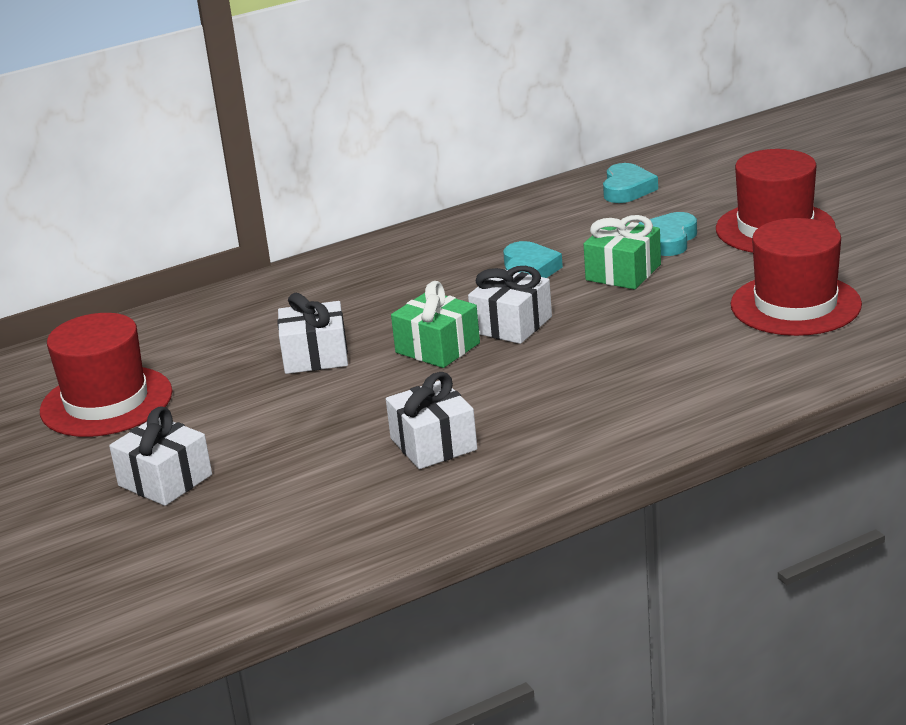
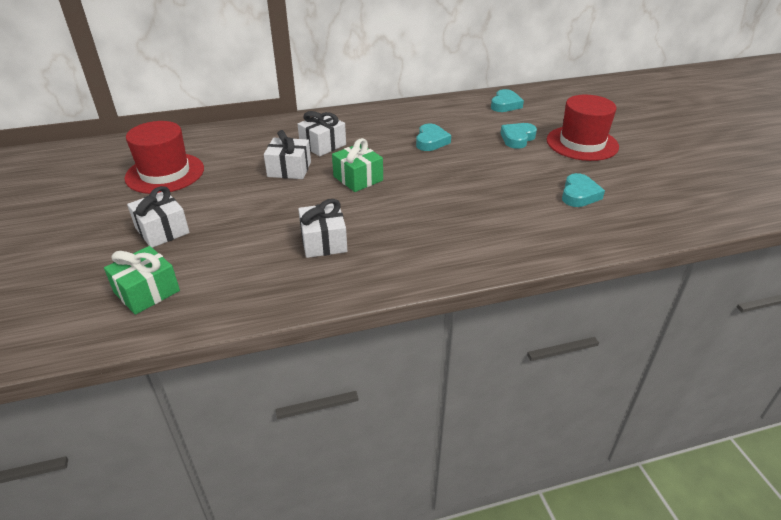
camera: 10 degrees right, 10 degrees up
white gift [468,266,552,344] -> white gift moved to [298,111,346,156]
green gift [584,215,661,289] -> green gift moved to [104,246,180,315]
red hat [731,218,862,336] -> turquoise heart [562,173,605,207]

